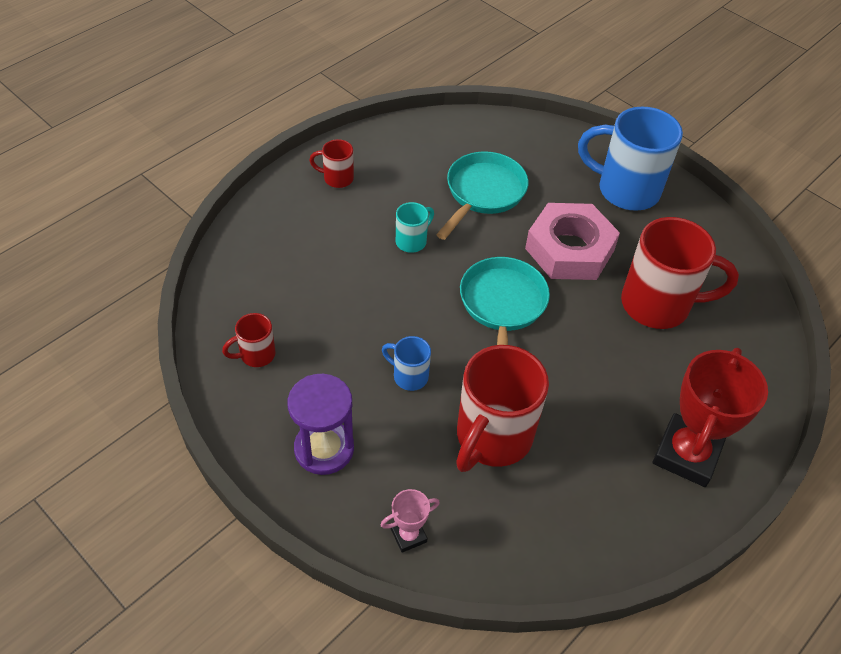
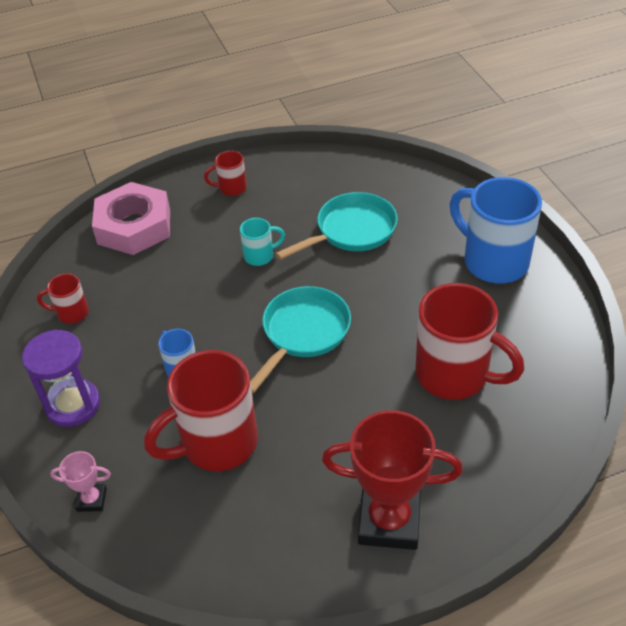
camera: 30 degrees right, 5 degrees down
red mug [309,139,354,188] -> red mug turned 45 degrees counterclockwise [204,151,247,196]
pink nut [525,203,620,280] -> pink nut moved to [92,182,170,255]
red trophy [653,348,768,487] -> red trophy turned 45 degrees clockwise [322,410,463,550]

